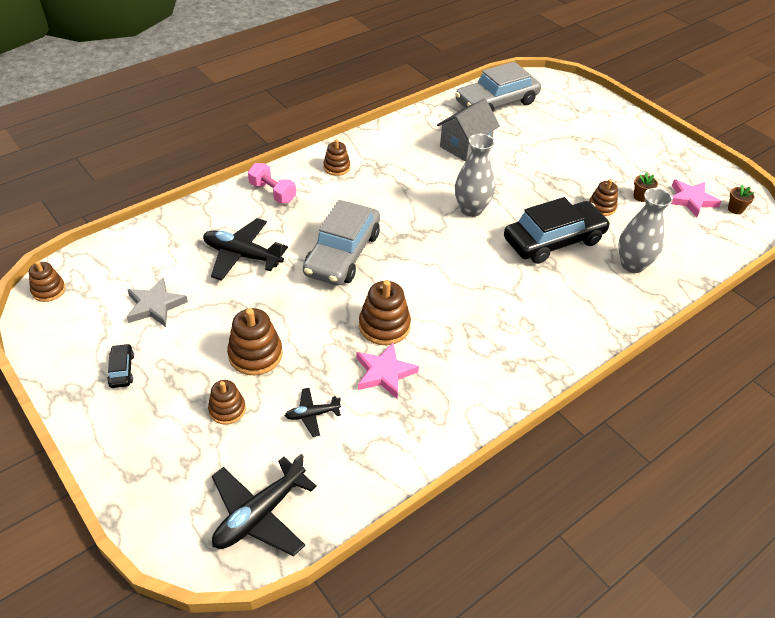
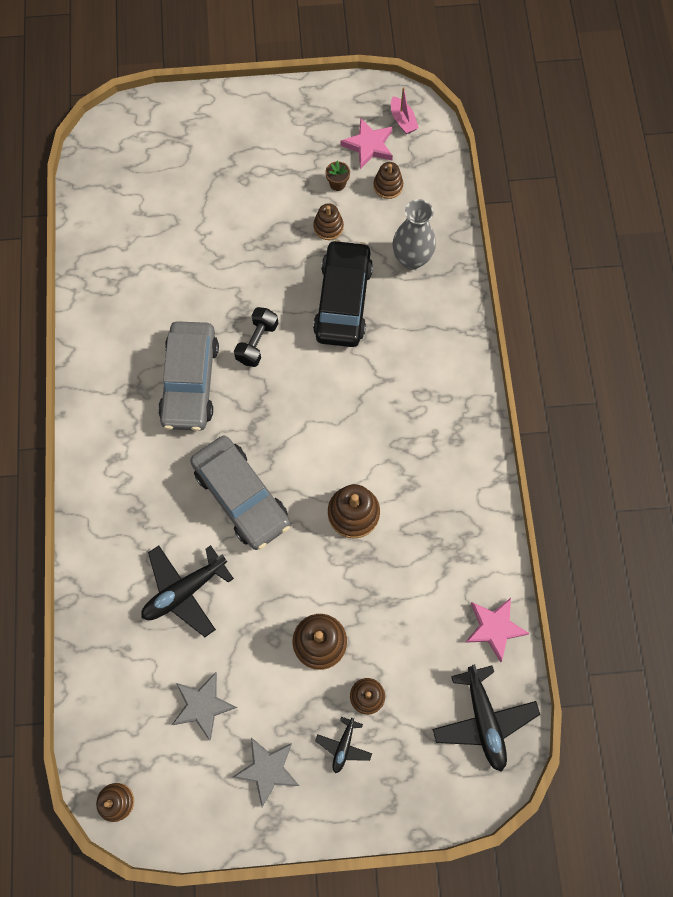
camera: 55 degrees left, 25 degrees up
black car [107,344,134,388] -> grey star [233,738,299,807]
pink dumbbell [248,163,296,203] -> none
black plane [285,388,341,437] -> black plane moved to [315,717,372,773]
brown stacking toy [323,139,350,176] -> brown stacking toy moved to [373,162,403,199]
pink star [357,343,419,399] -> pink star moved to [465,598,530,662]
grey house [437,98,500,162] -> none
grey car [455,62,541,112] -> grey car moved to [158,321,219,431]
grey vase [455,134,495,217] -> black dumbbell [234,307,278,367]
brown flower pot [728,185,755,214] -> pink boat [391,87,419,134]

